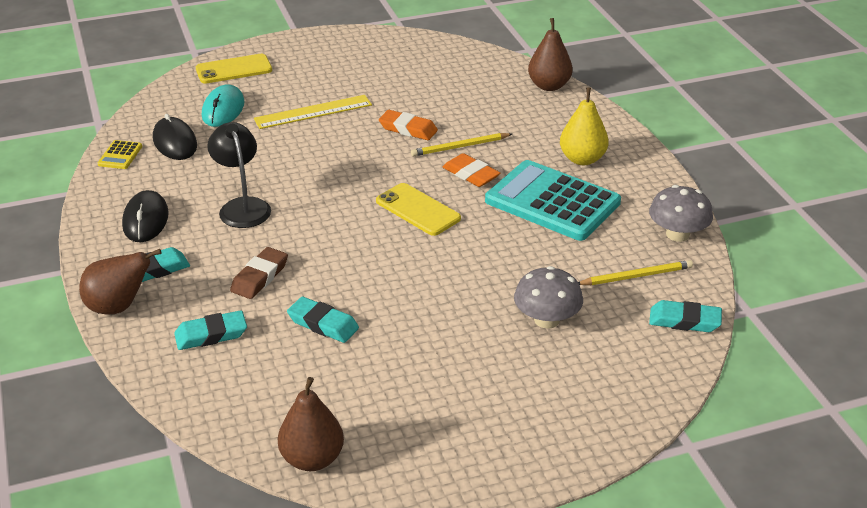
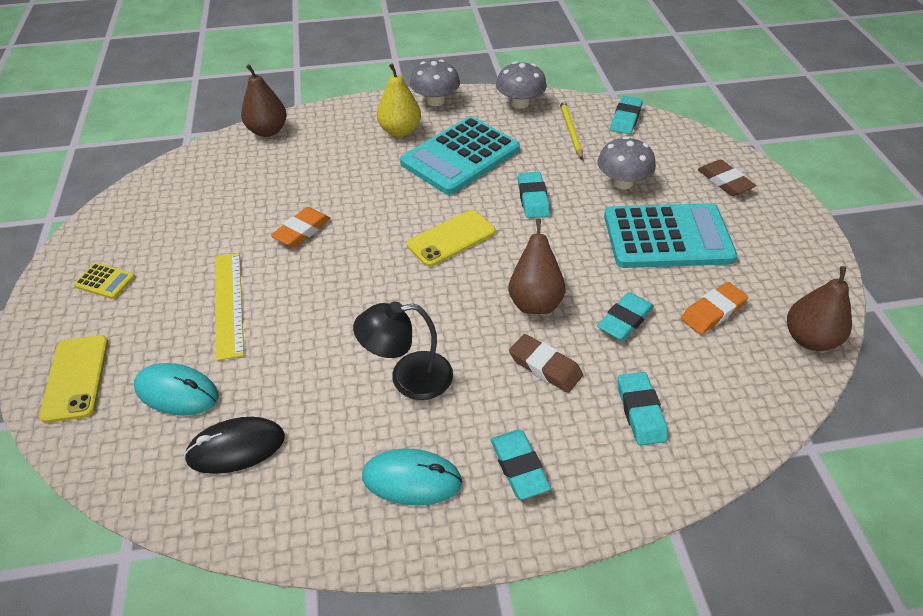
camera: 80 degrees left, 10 degrees up
brown pear [79,249,162,314] -> brown pear moved to [508,218,566,314]
yellow calculator [98,140,142,169] -> yellow calculator moved to [73,263,135,299]
black mouse [122,190,169,242] -> turquoise mouse [362,448,463,506]
yellow pencil [411,133,512,157] -> none
orange eraser [443,153,500,187] -> orange eraser moved to [681,282,748,335]
none -> grey mushroom [410,60,460,106]
none -> turquoise eraser [518,172,550,218]
none -> turquoise calculator [604,203,737,268]
none -> brown eraser [698,159,756,196]

